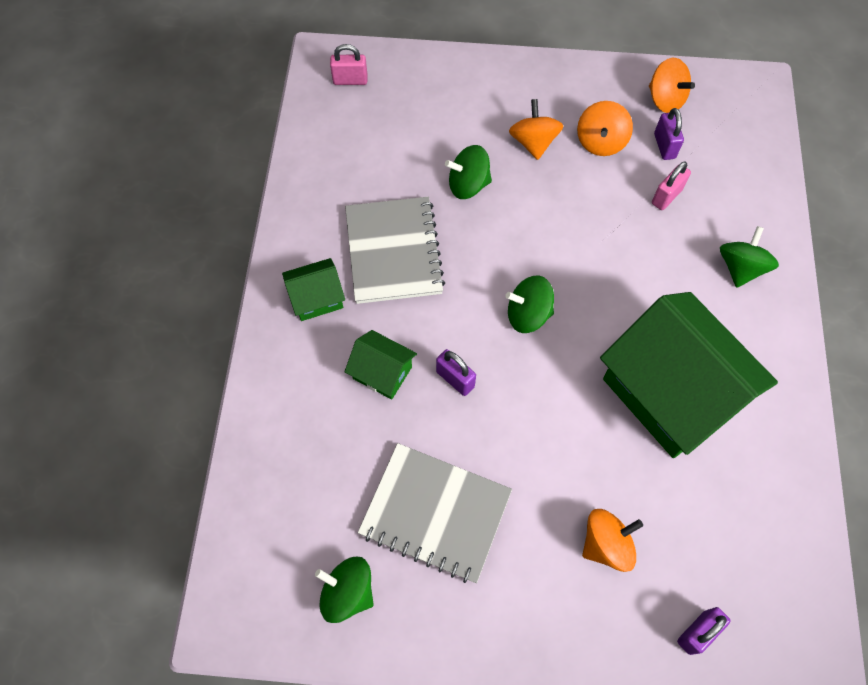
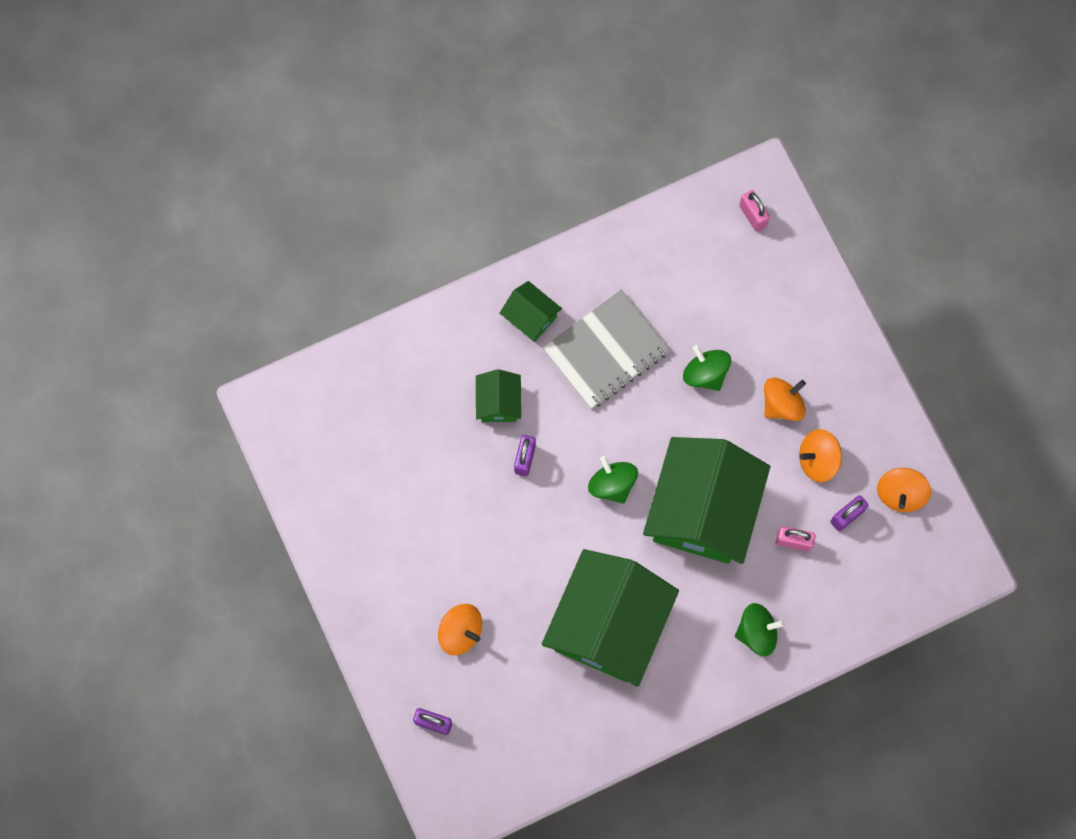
camera: 60 degrees right, 10 degrees up
green spinning top [315,557,374,623] -> none
grey notebook [358,443,512,583] -> none
none -> green house [643,437,770,564]

